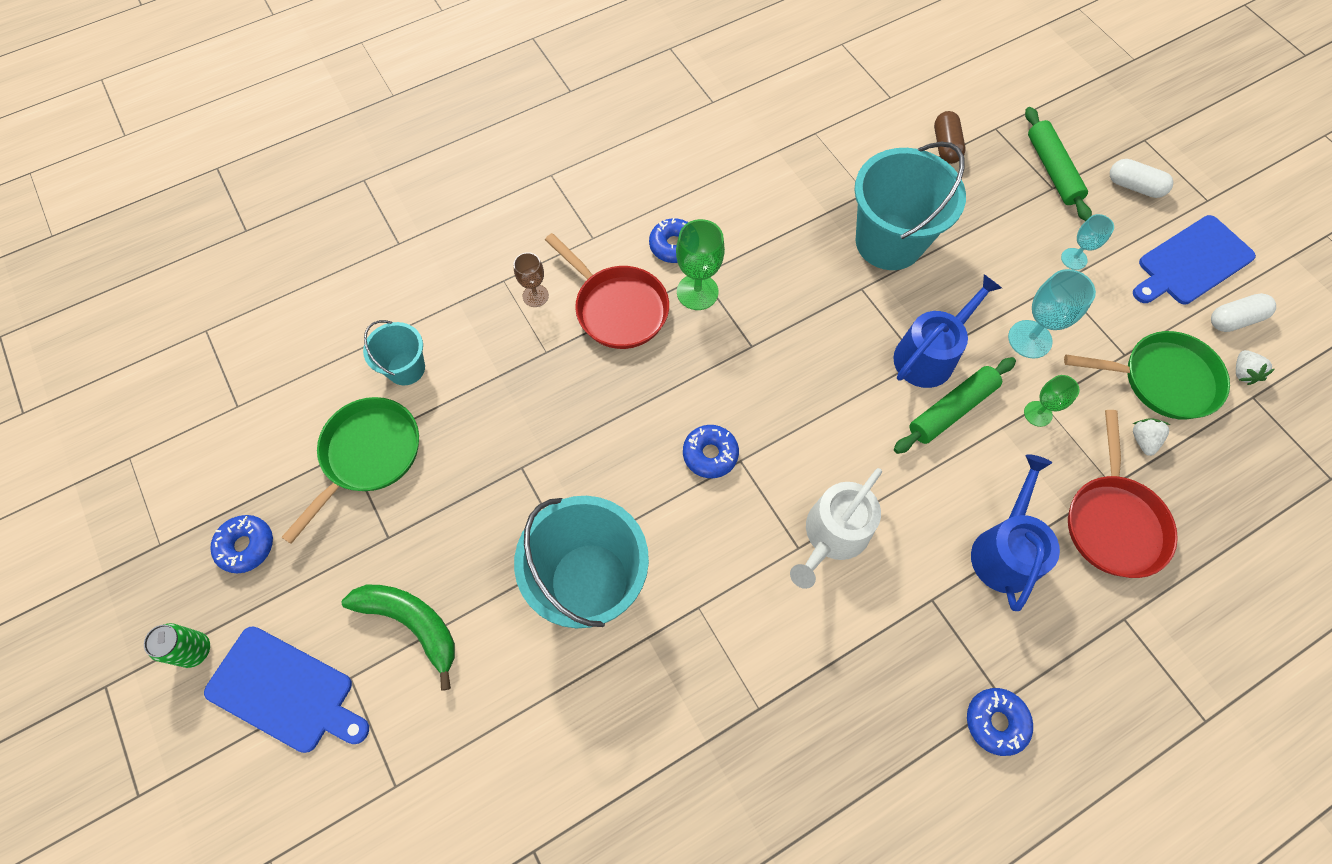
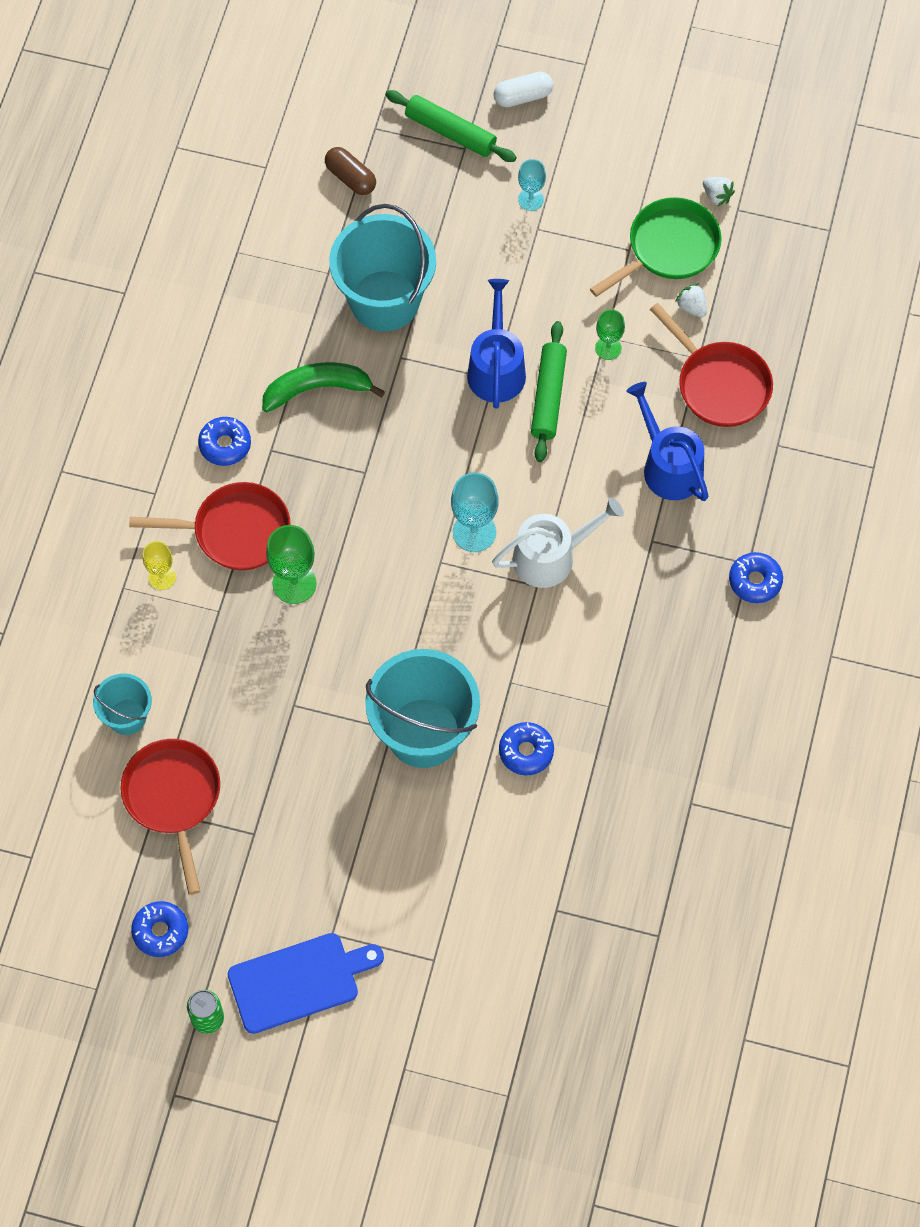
camera: 45 degrees left, 0 degrees up
green pan [281,397,419,544] -> red pan [120,739,220,895]
green banana [341,584,455,691] -> green banana moved to [262,362,385,413]
brown goblet [514,252,549,307] -> yellow goblet [143,541,176,590]
green goblet [676,219,725,310] -> green goblet moved to [266,525,317,604]
blue donut [683,425,739,478] -> blue donut moved to [499,722,554,775]
white watering can [790,468,882,589] -> white watering can turned 105 degrees counterclockwise [492,497,624,588]
turquoise goblet [1008,269,1096,358] -> turquoise goblet moved to [451,473,499,552]
blue cutting board [1133,215,1256,304] -> none
white capsule [1211,293,1276,332] -> none

